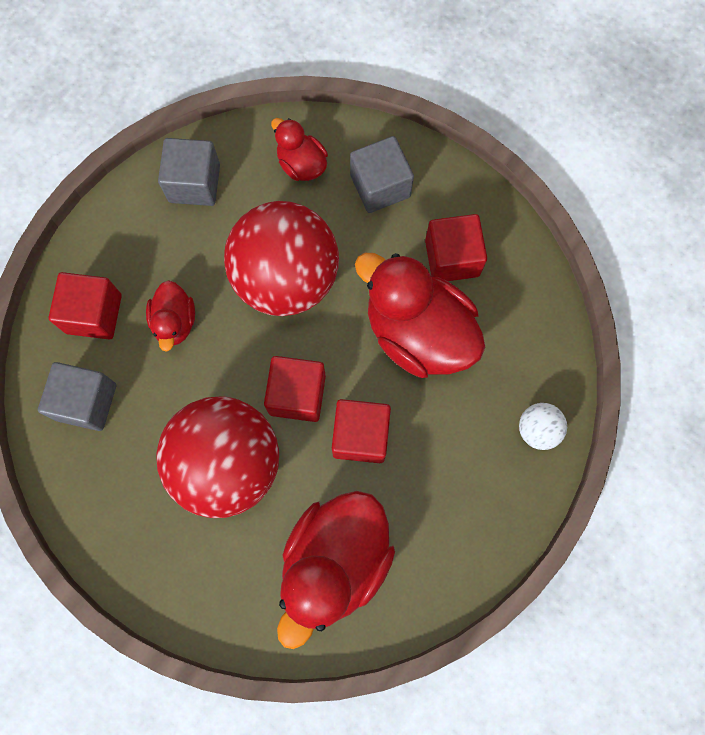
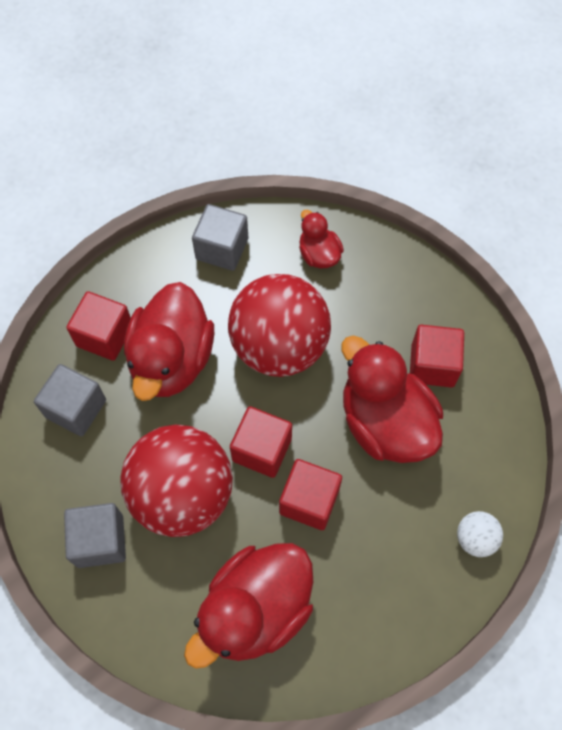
camera: 15 degrees right, 10 degrees down
red duck [146,280,195,352] -> red duck [124,282,214,401], size x1.97
grey cube [350,136,414,213] -> grey cube moved to [64,503,126,568]

